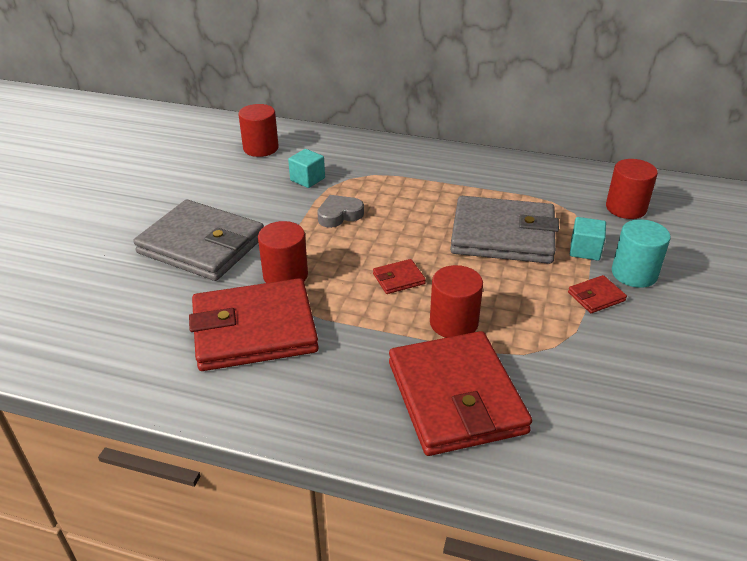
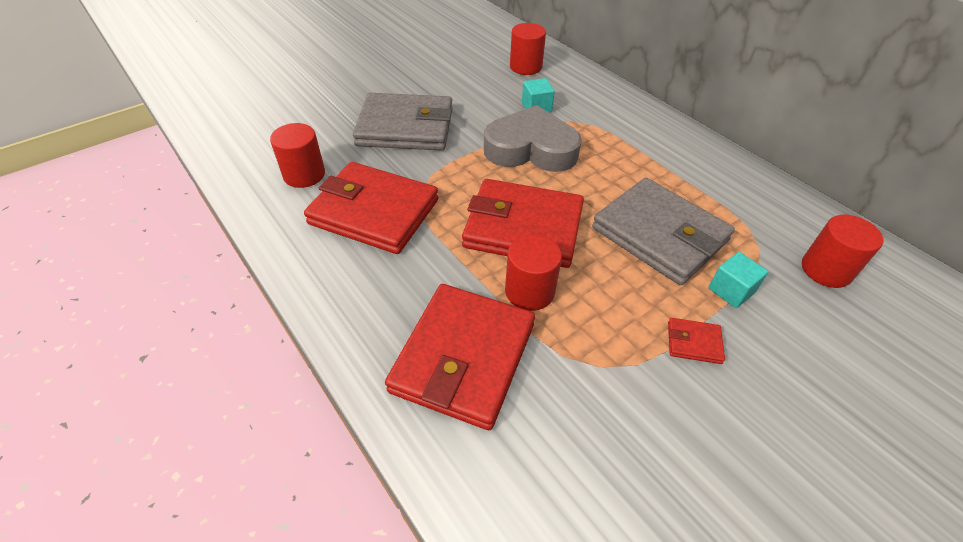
camera: 35 degrees right, 10 degrees up
grey wallet [133,200,264,281] -> grey wallet turned 60 degrees counterclockwise [353,93,453,151]
red cylinder [258,221,308,283] -> red cylinder moved to [270,123,325,188]
grey heart [317,195,364,228] -> grey heart [484,105,582,172], size x2.02
red wallet [373,259,426,294] -> red wallet [462,179,584,268], size x2.48
turquoise cylinder [612,219,671,288] -> none

